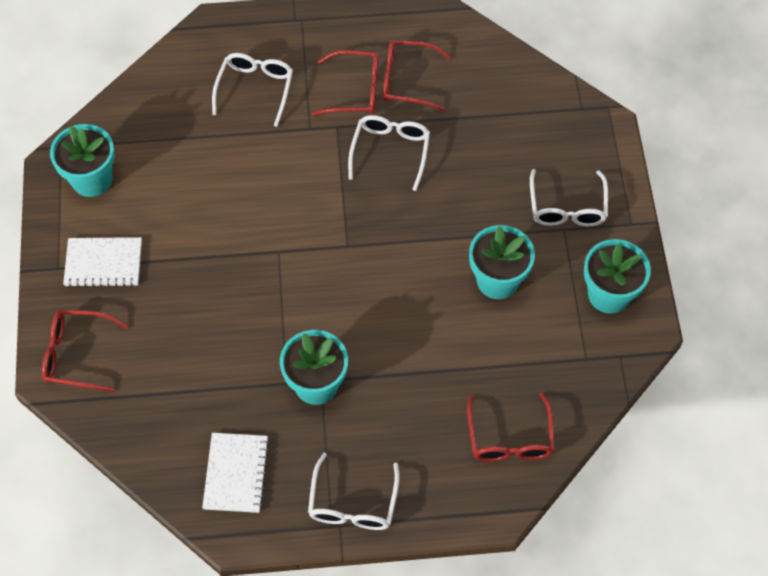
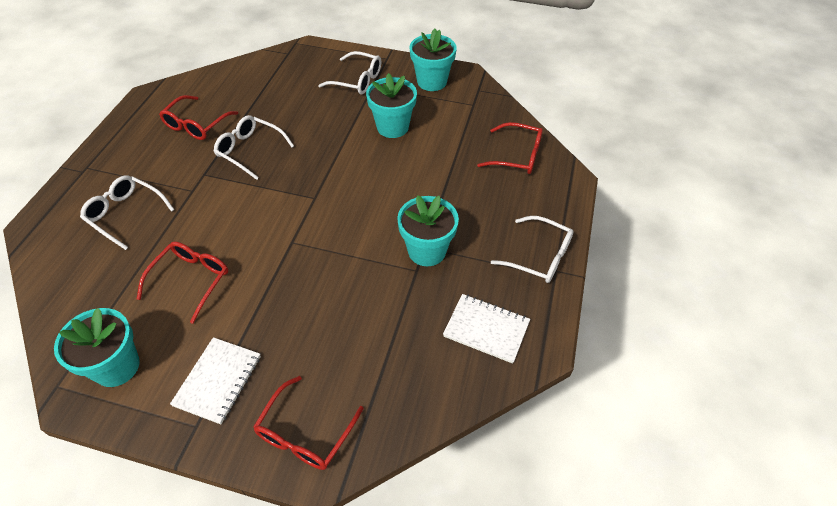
camera: 70 degrees left, 10 degrees down
red glasses [312,50,379,116] -> red glasses moved to [137,242,228,324]

